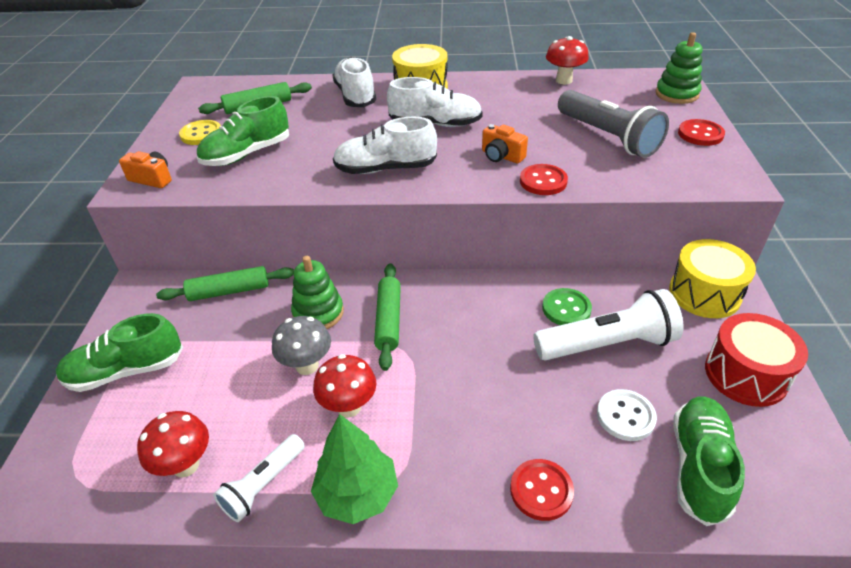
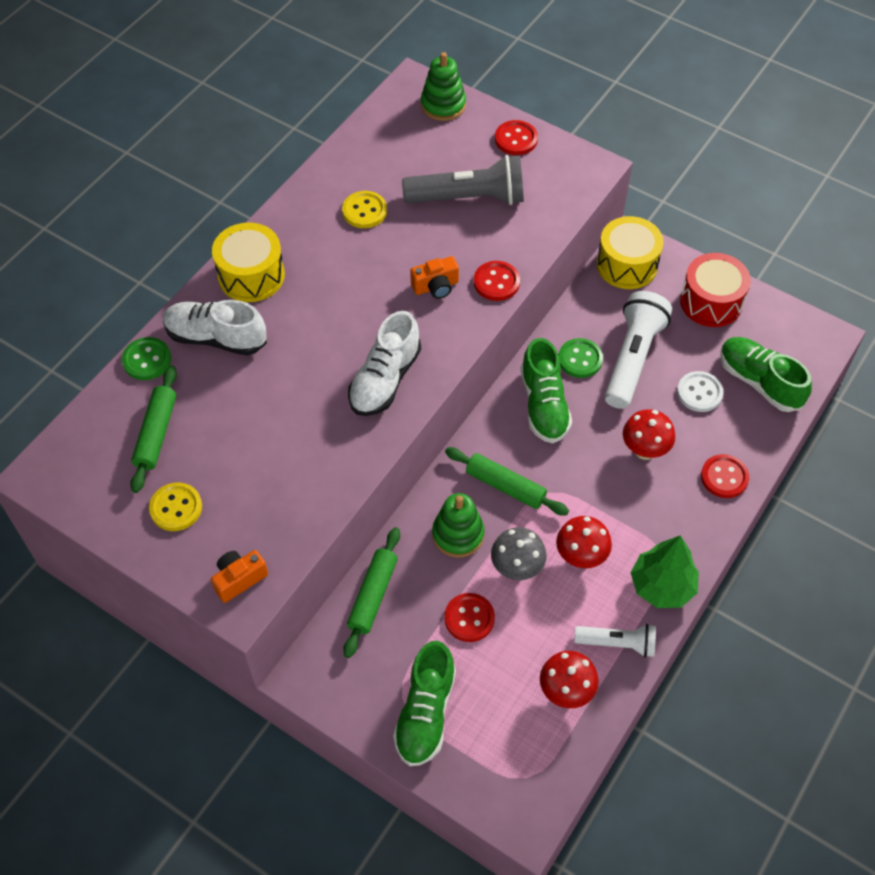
camera: 60 degrees left, 15 degrees up
green shoe [197,96,289,166] -> green shoe moved to [520,338,572,443]
white flashlight [213,434,305,522] -> white flashlight turned 60 degrees counterclockwise [574,624,656,657]
white shoe [387,77,483,127] -> none
red mushroom [546,36,589,84] -> red mushroom moved to [623,409,675,460]
none -> green button [122,337,171,380]
none -> yellow button [342,191,387,228]
none -> red button [444,593,495,642]

